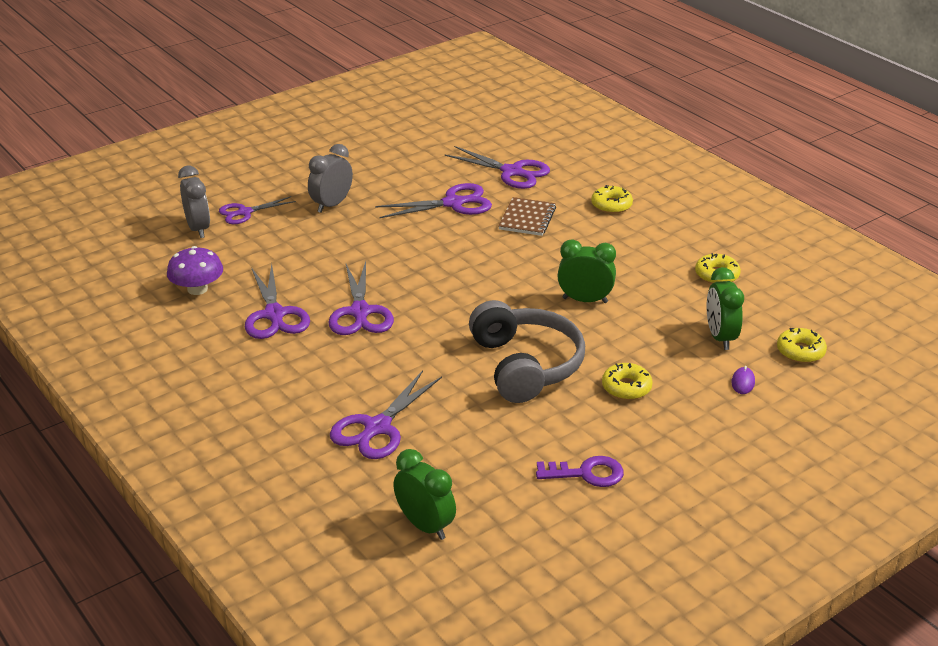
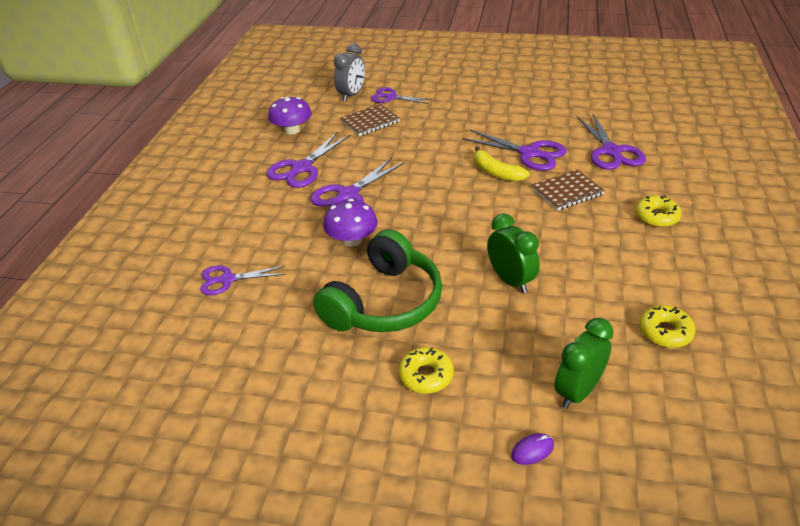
camera: 50 degrees right, 5 degrees up
grey clock [308,144,353,213] -> none
purple scissors [330,370,442,459] -> purple scissors [200,266,286,295], size x0.66
green clock [393,449,456,540] -> none
grey headphones [469,300,585,403] -> green headphones [313,229,442,332]
purple key [536,456,624,487] -> none
yellow donut [777,328,827,363] -> none
none -> purple mushroom [323,199,378,247]
none -> brown notebook [340,104,400,136]
none -> yellow banana [474,146,530,182]

